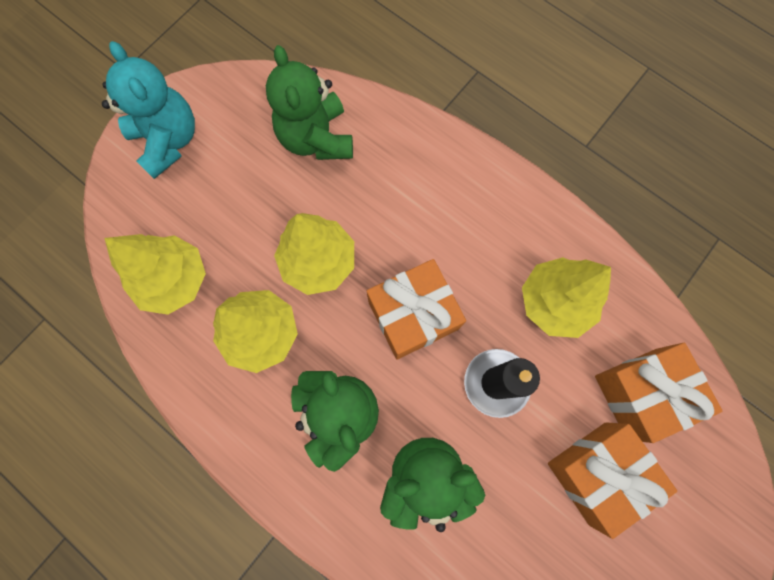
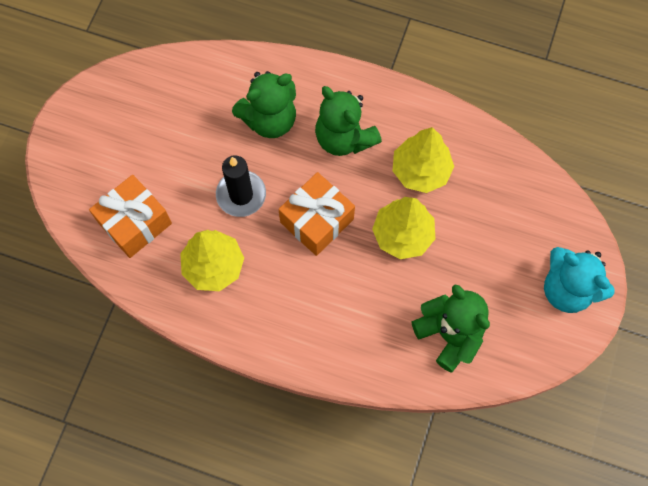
camera: 160 degrees right, 5 degrees down
yellow tree [104,234,206,315] -> none
orange gift [548,423,677,539] -> none

